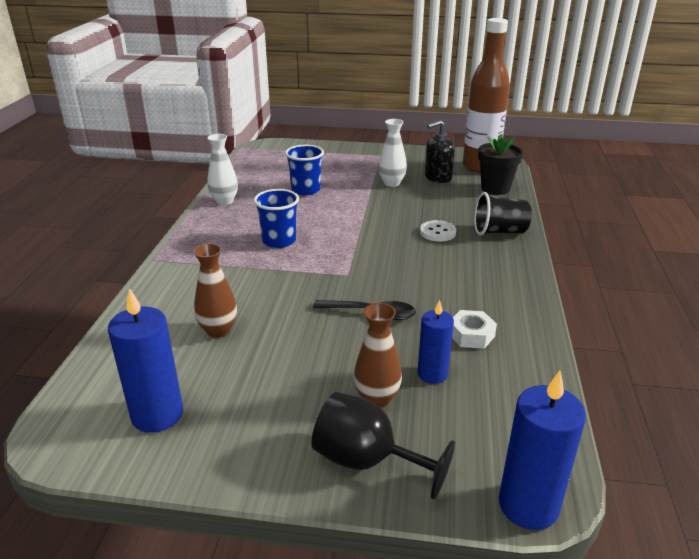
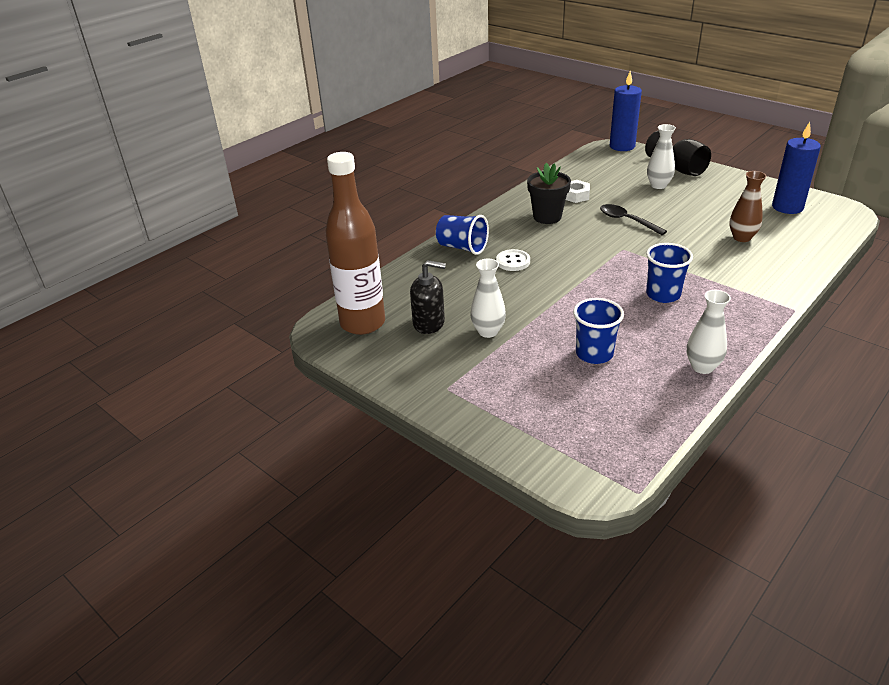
camera: 145 degrees left, 5 degrees up
brown vase [354,303,402,408] -> white vase [647,124,676,189]
blue candle [418,300,454,384] -> none
black cup [474,192,532,235] -> blue cup [436,215,489,255]
black flower pot [478,134,523,195] -> black flower pot moved to [527,163,571,224]

